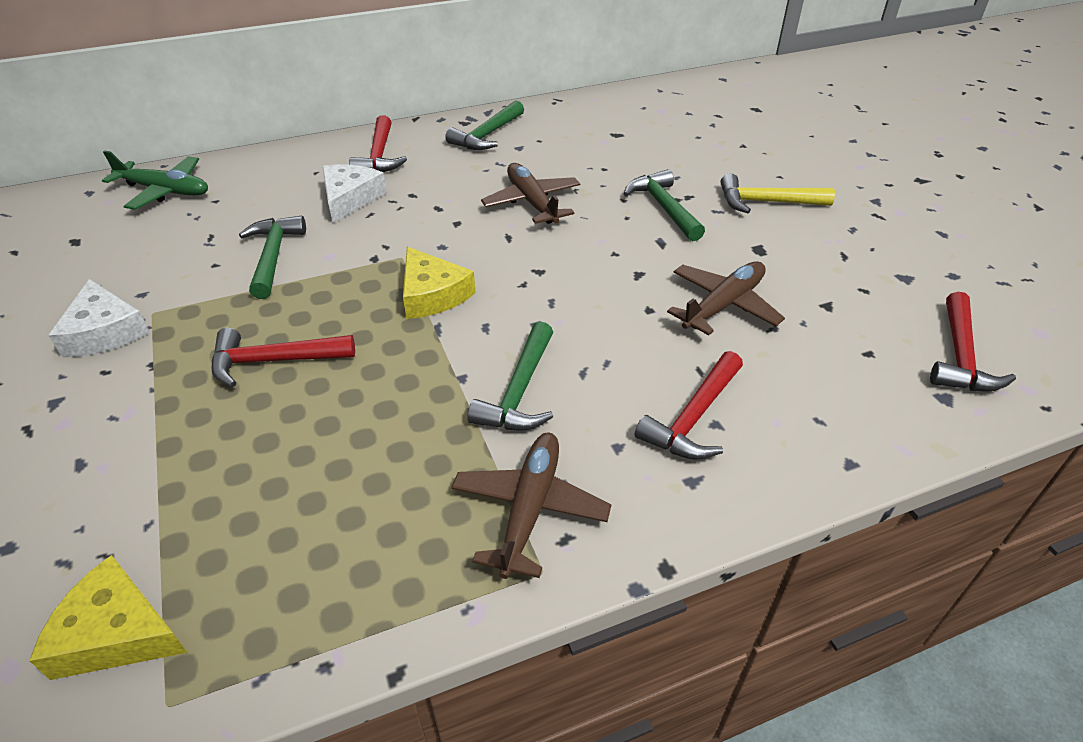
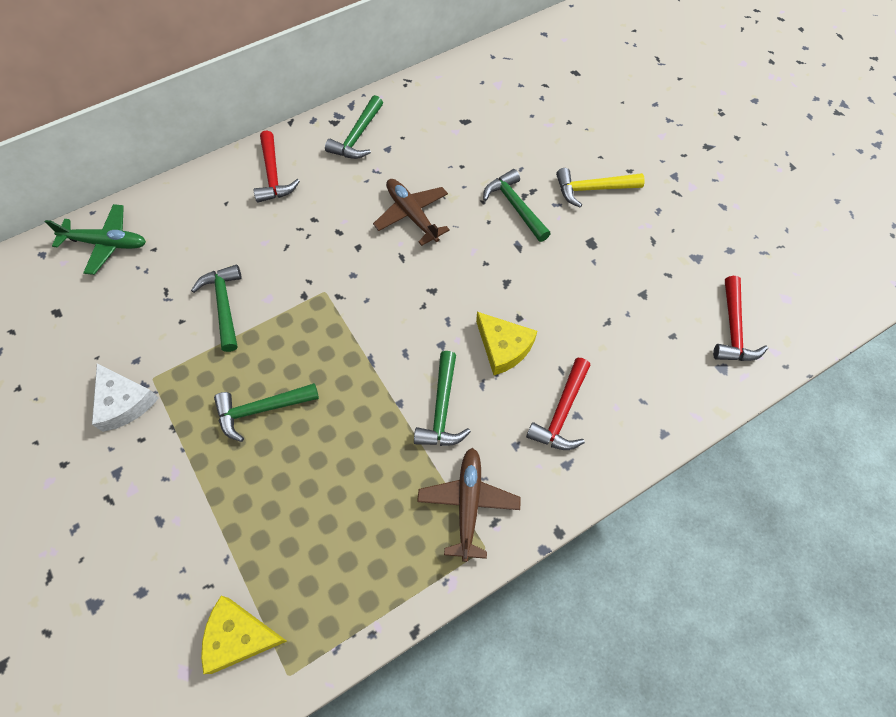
camera: 10 degrees left, 20 degrees up
red hammer [212,328,355,387] -> green hammer [214,383,319,442]
white cheese [322,165,387,223] -> none
yellow cheese [403,247,476,319] -> yellow cheese moved to [476,312,537,375]
brown plane [667,262,785,336] -> none

